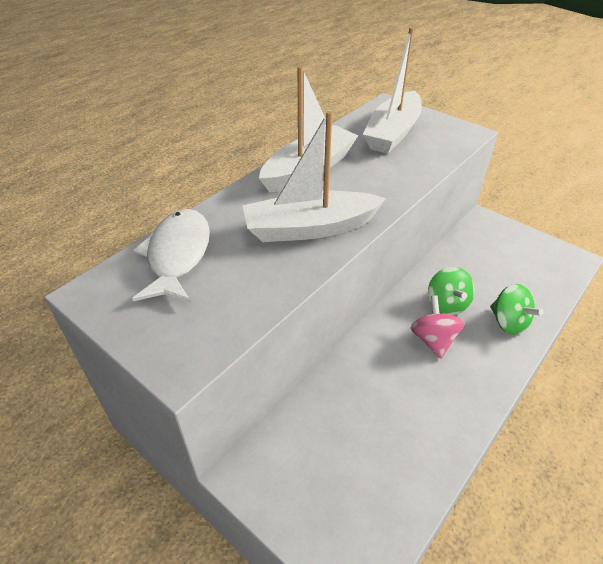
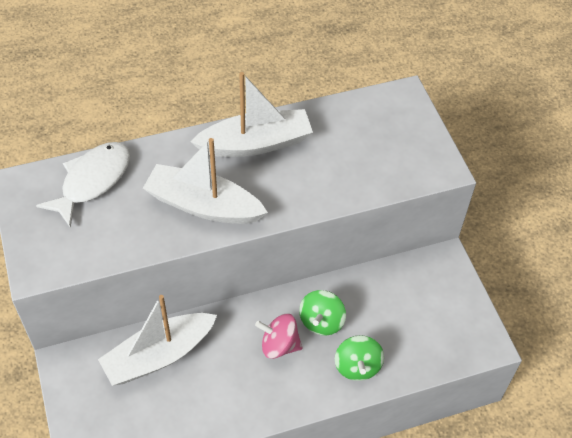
camera: 30 degrees right, 10 degrees up
white boat [363,27,422,154] -> white boat moved to [98,295,217,386]
pink spinning top [411,295,465,359] -> pink spinning top turned 105 degrees counterclockwise [255,314,303,359]

